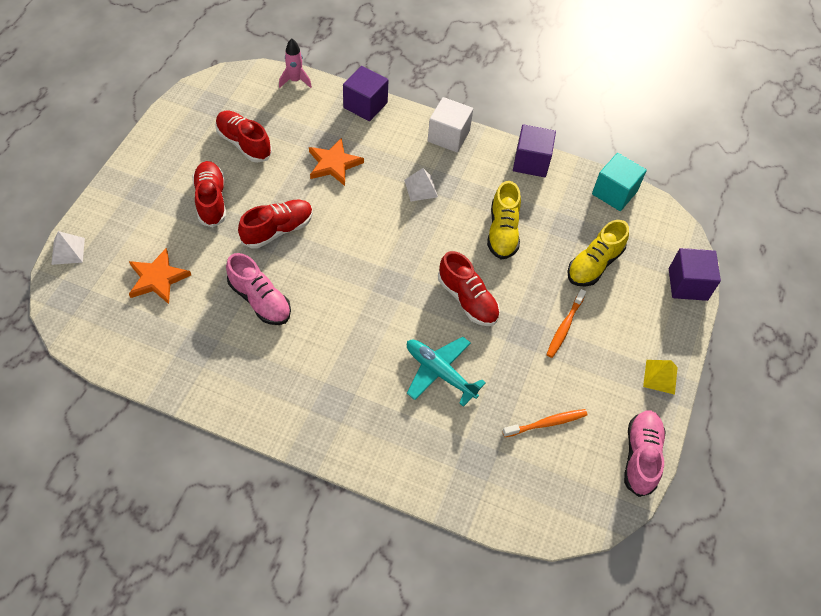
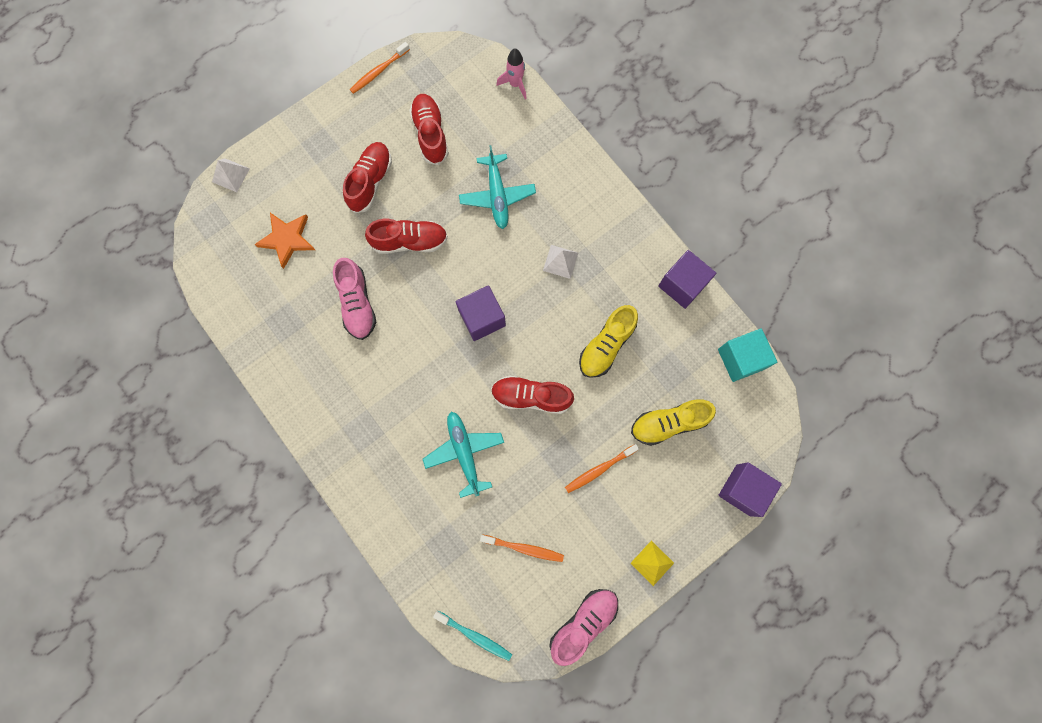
camera: 35 degrees right, 20 degrees up
orange star [309,138,364,186] -> turquoise plane [459,145,536,229]
purple cube [343,66,388,121] -> purple cube moved to [456,285,506,341]
white cube [428,97,473,152] -> none
red shoe [438,251,500,326] -> red shoe turned 105 degrees clockwise [491,376,574,414]
none -> orange toothbrush [350,42,410,94]
none -> turquoise toothbrush [433,610,512,661]

